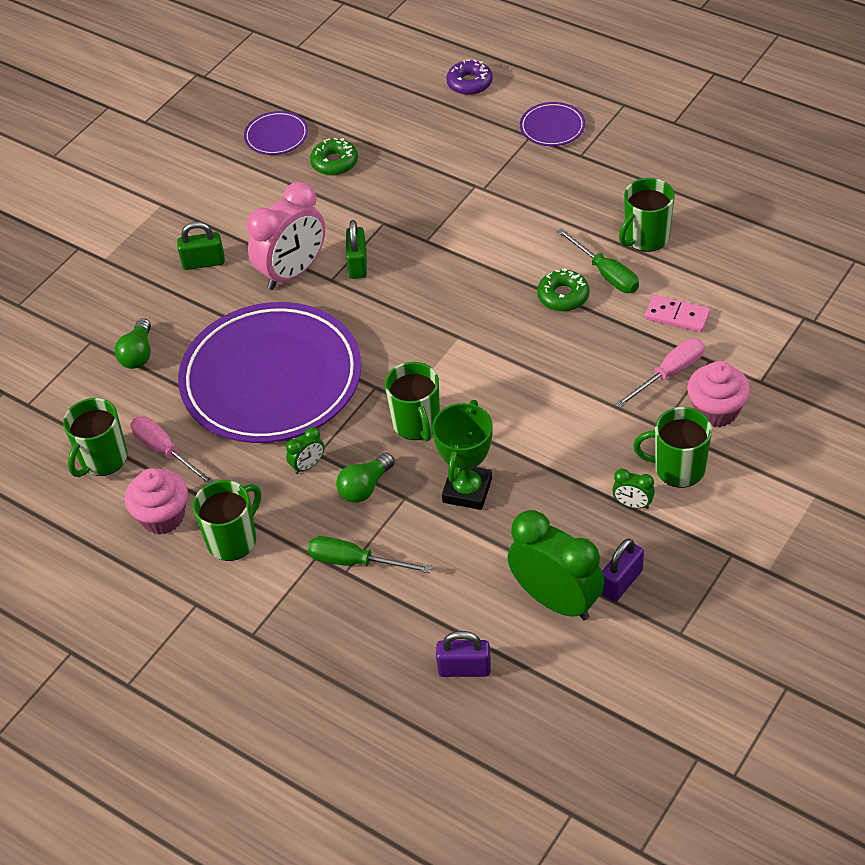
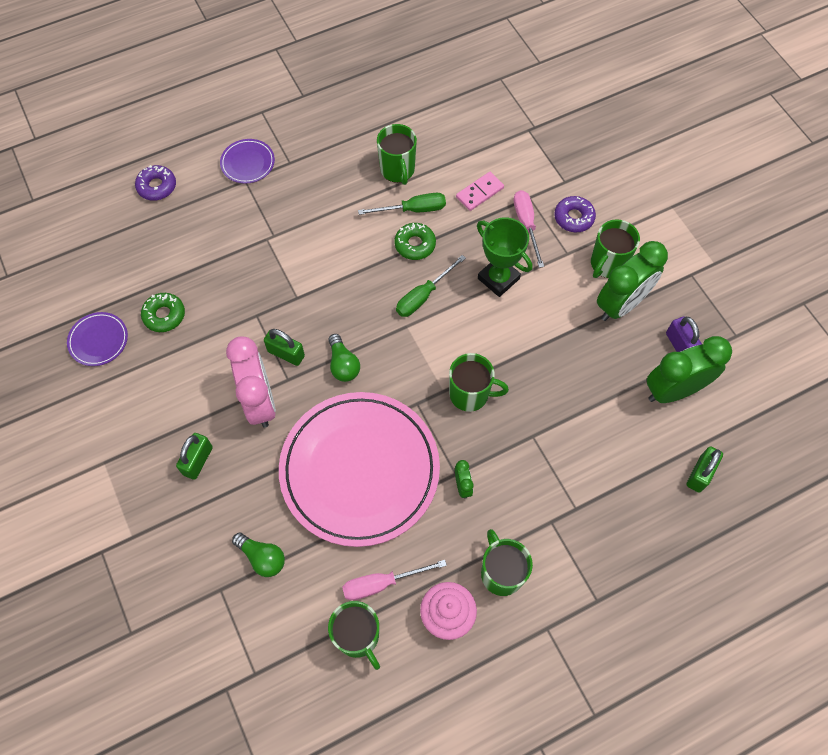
camera: 65 degrees left, 15 degrees up
purple plate [178,302,361,443] -> pink plate [279,392,440,547]
green screwdriver [308,536,432,573] -> green screwdriver moved to [396,255,466,317]
green light bulb [336,453,395,503] -> green light bulb moved to [328,334,360,382]
green trophy [432,400,493,510] -> green trophy moved to [477,217,532,297]
purple padlock [436,631,491,677] -> green padlock [687,446,723,493]
green clock [612,469,655,509] -> green clock [597,241,668,321], size x2.30
pink cupcake [687,361,750,427] -> purple donut [554,196,596,232]

